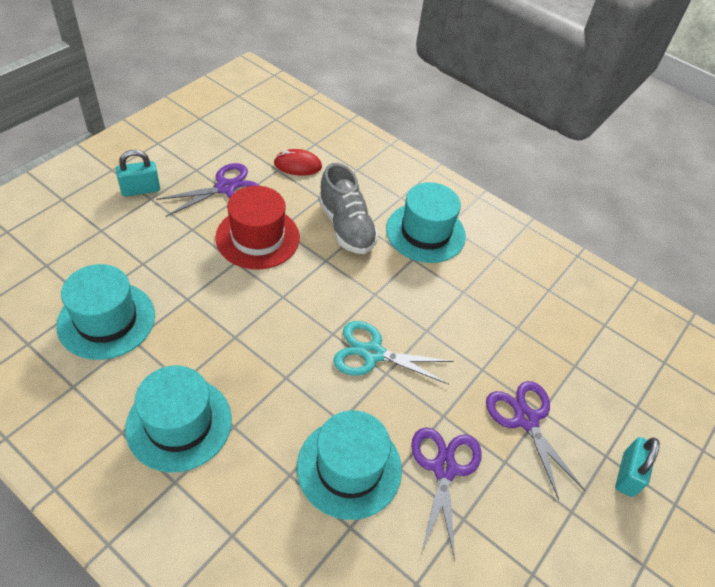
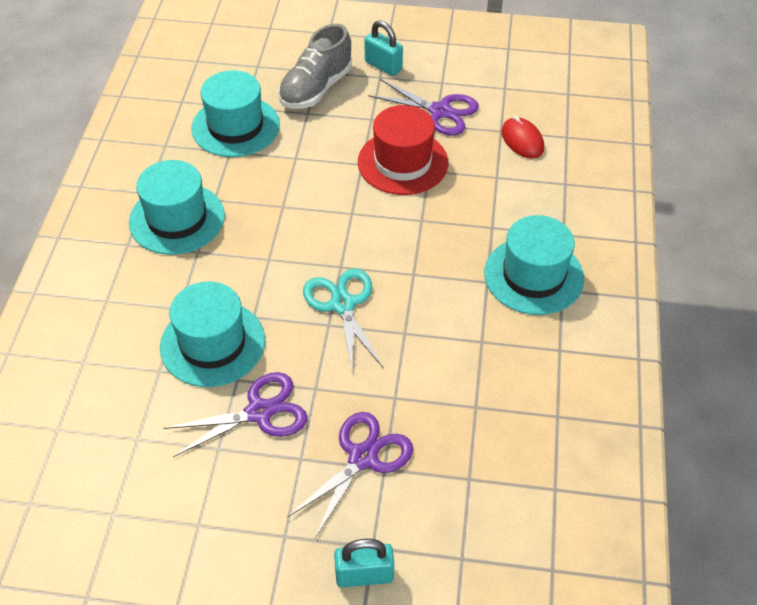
camera: 65 degrees right, 0 degrees up
grey shoe [318,163,379,254] -> grey shoe moved to [278,24,352,109]

